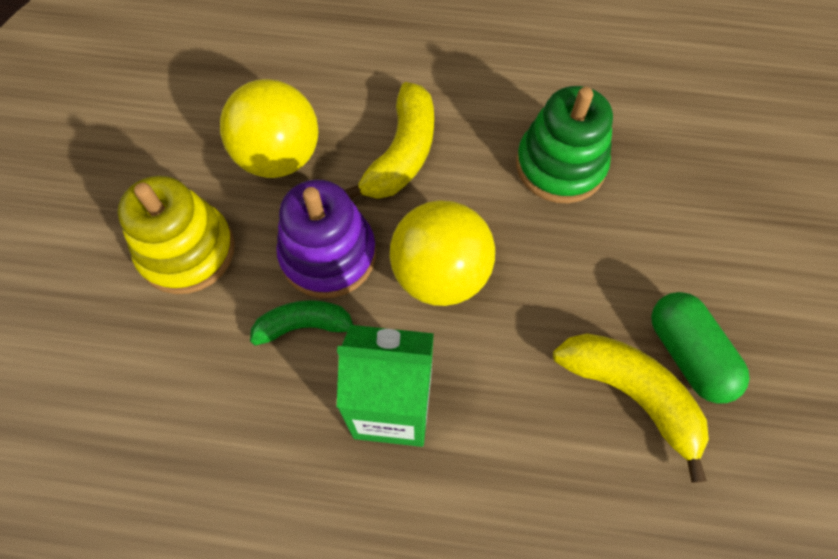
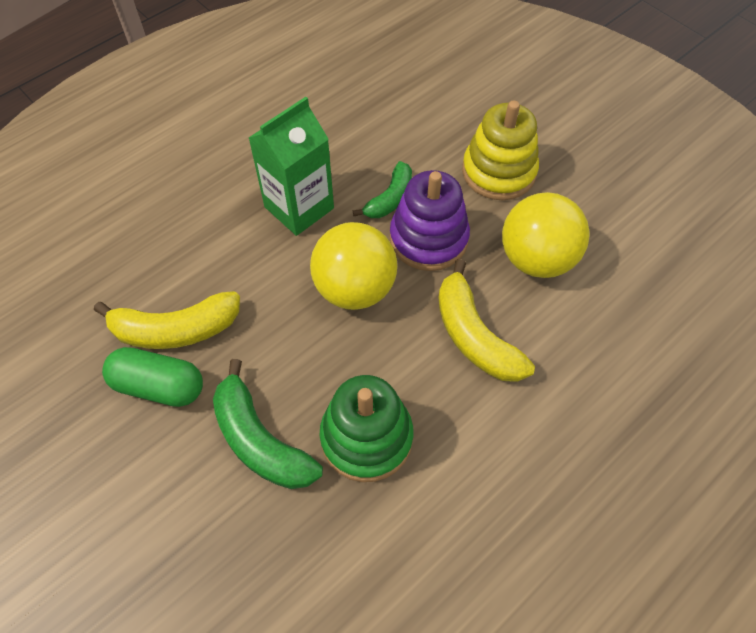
camera: 130 degrees right, 5 degrees down
none -> green banana [213,359,323,489]

